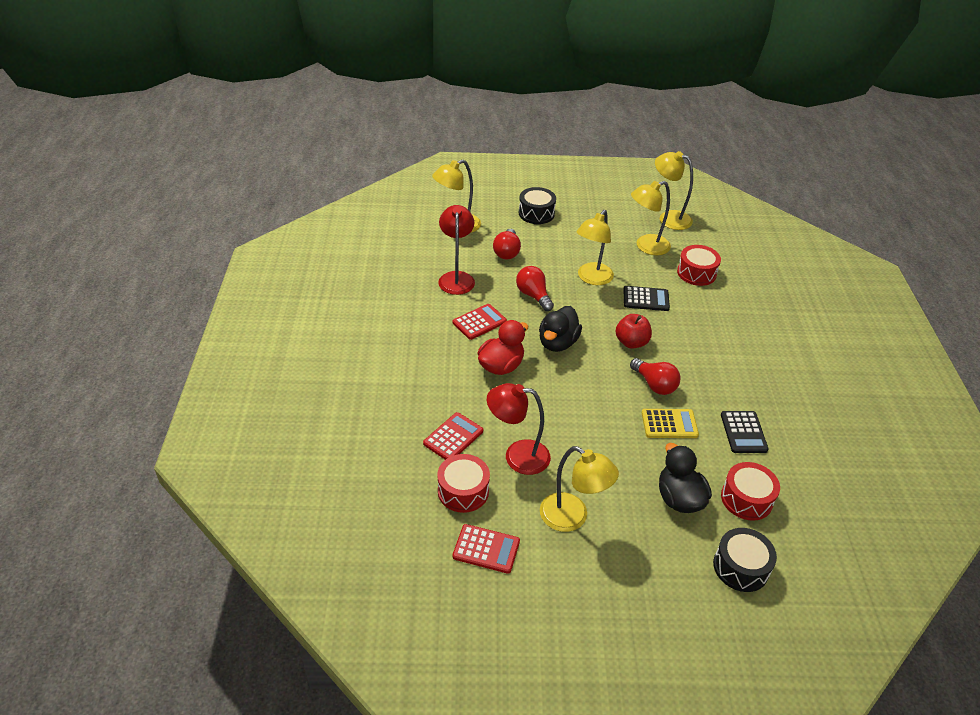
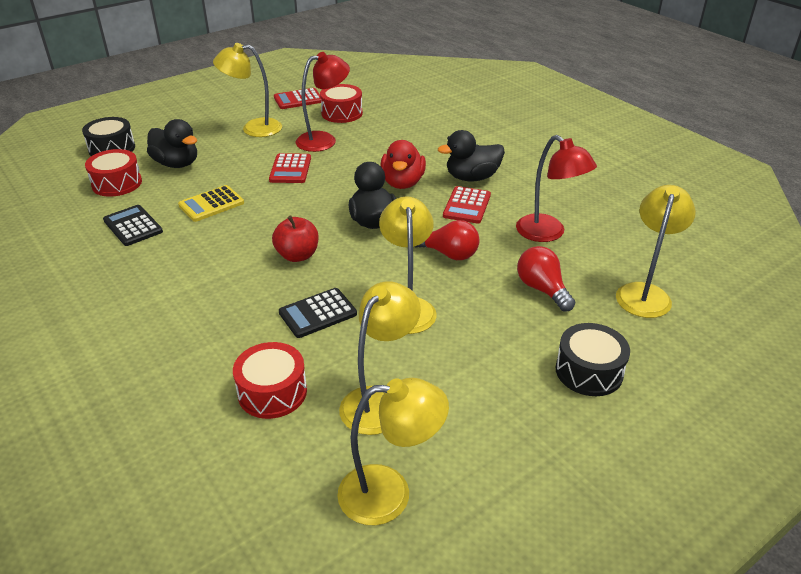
camera: 145 degrees right, 5 degrees down
red calculator [423,412,483,460] -> red calculator moved to [269,153,311,183]
red light bulb [630,358,681,395] -> none
none -> black duck [438,130,505,181]

